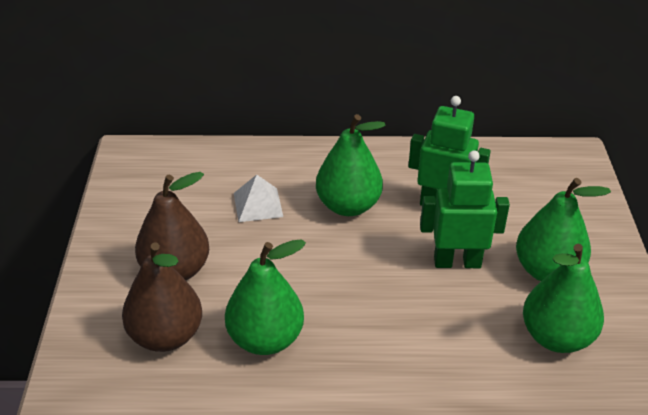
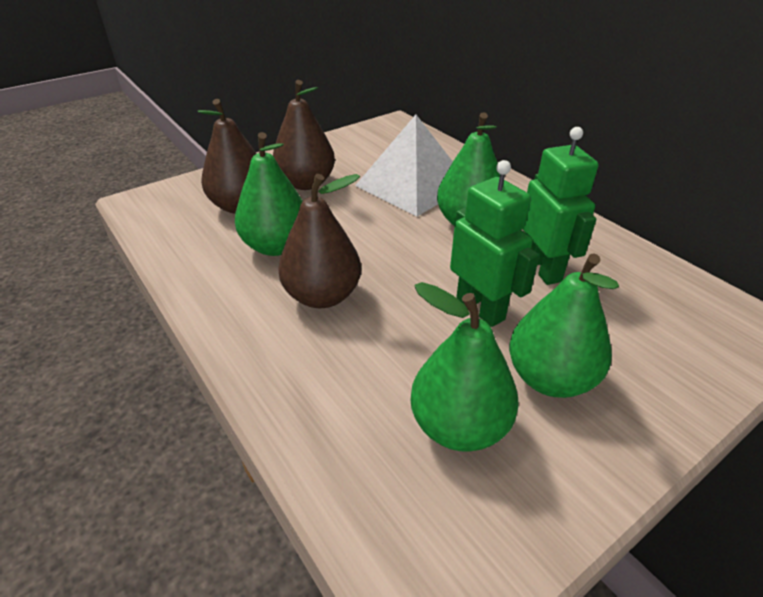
camera: 55 degrees right, 0 degrees up
white pyramid [234,175,283,222] -> white pyramid [355,115,453,217], size x2.02
none -> brown pear [278,174,361,308]

